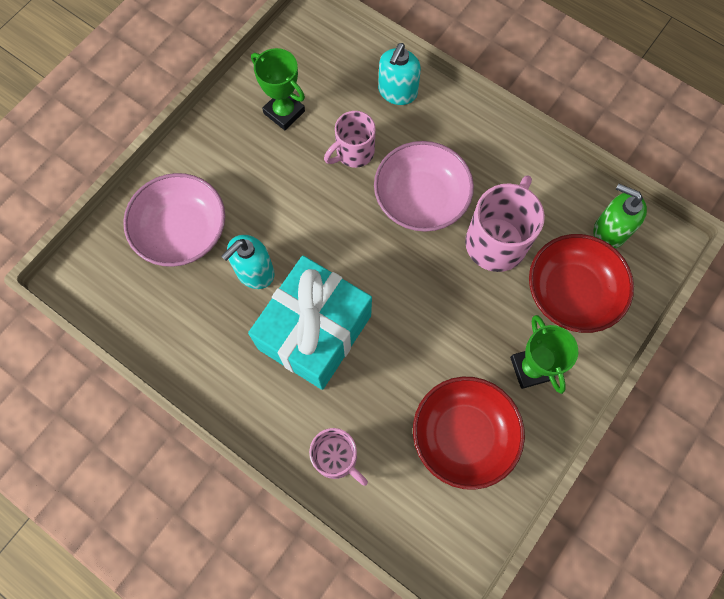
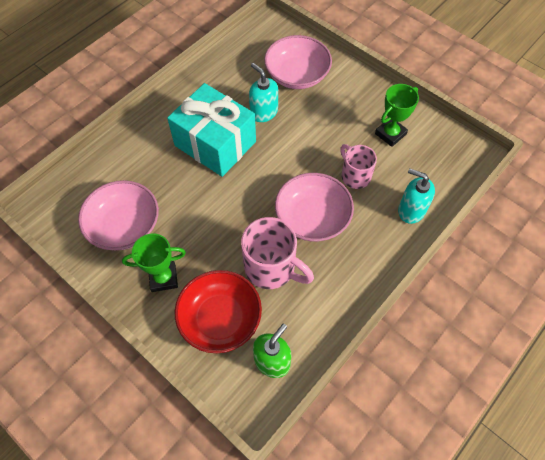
camera: 95 degrees right, 10 degrees down
pink mug [309,428,368,486] -> none
red bowl [413,377,525,490] -> pink bowl [78,180,159,250]

